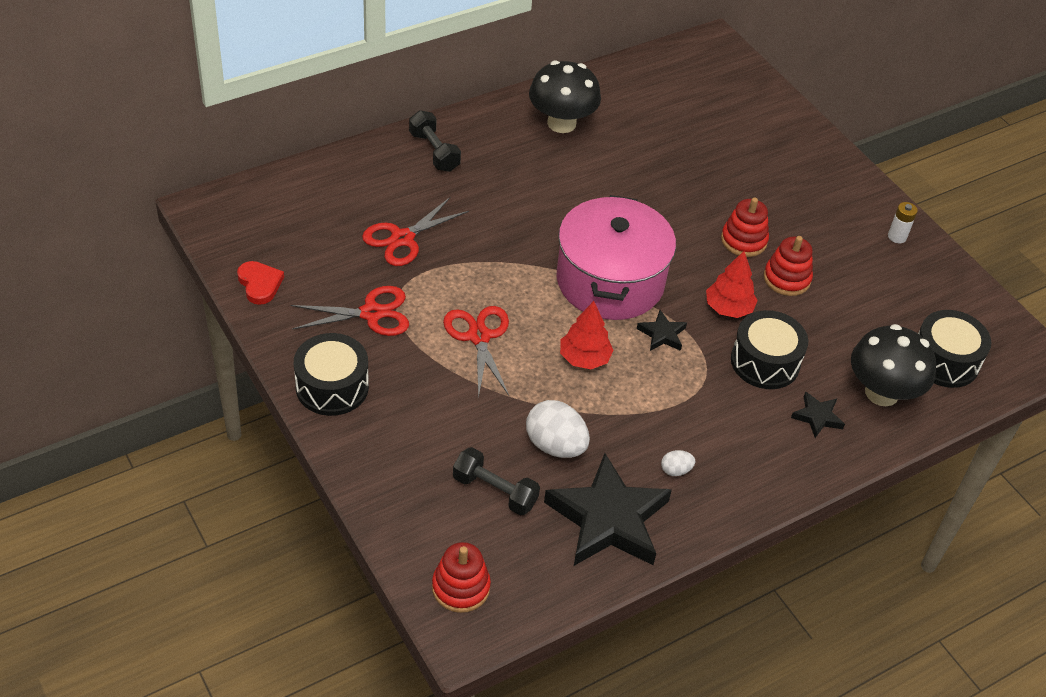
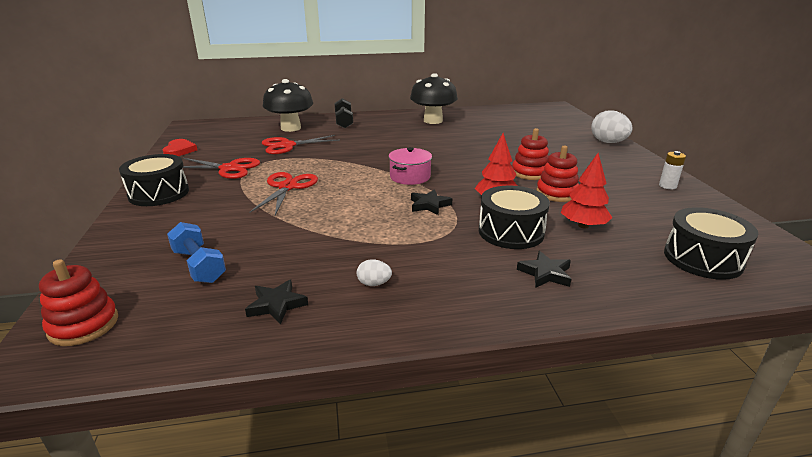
camera: 25 degrees right, 20 degrees down
black dumbbell [453,447,540,516] -> blue dumbbell [167,222,226,283]
white egg [526,400,590,458] -> white egg moved to [591,110,633,143]
black star [544,453,672,566] -> black star [245,279,308,325], size x0.44
pink pot [556,195,676,320] -> pink pot [389,147,432,185], size x0.48
red tree [560,301,614,369] -> red tree moved to [561,153,613,228]
black mushroom [851,324,936,406] -> black mushroom moved to [263,79,313,132]

